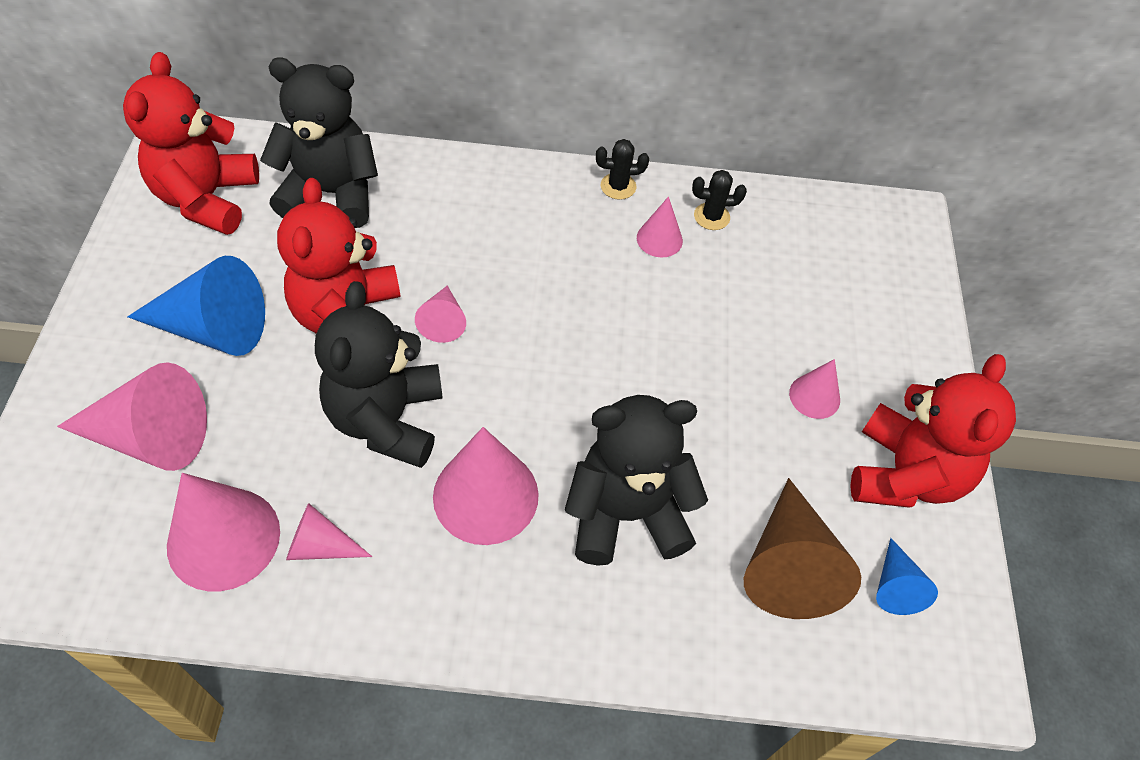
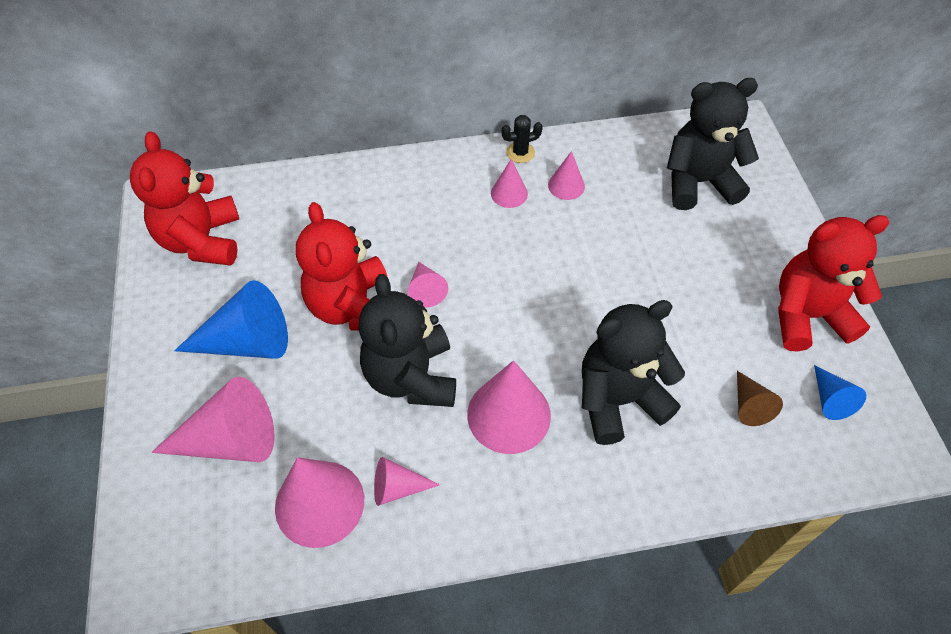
camera: 10 degrees left, 0 degrees up
black teddy bear [260,58,378,228] -> black teddy bear moved to [667,78,759,210]
black cactus [692,170,747,230] -> none
brown cone [744,478,861,619] -> brown cone [737,371,783,426], size x0.53
pink cone [789,359,840,419] -> pink cone moved to [491,159,528,208]
red teddy bear [850,354,1016,508] -> red teddy bear turned 105 degrees counterclockwise [778,215,889,352]

